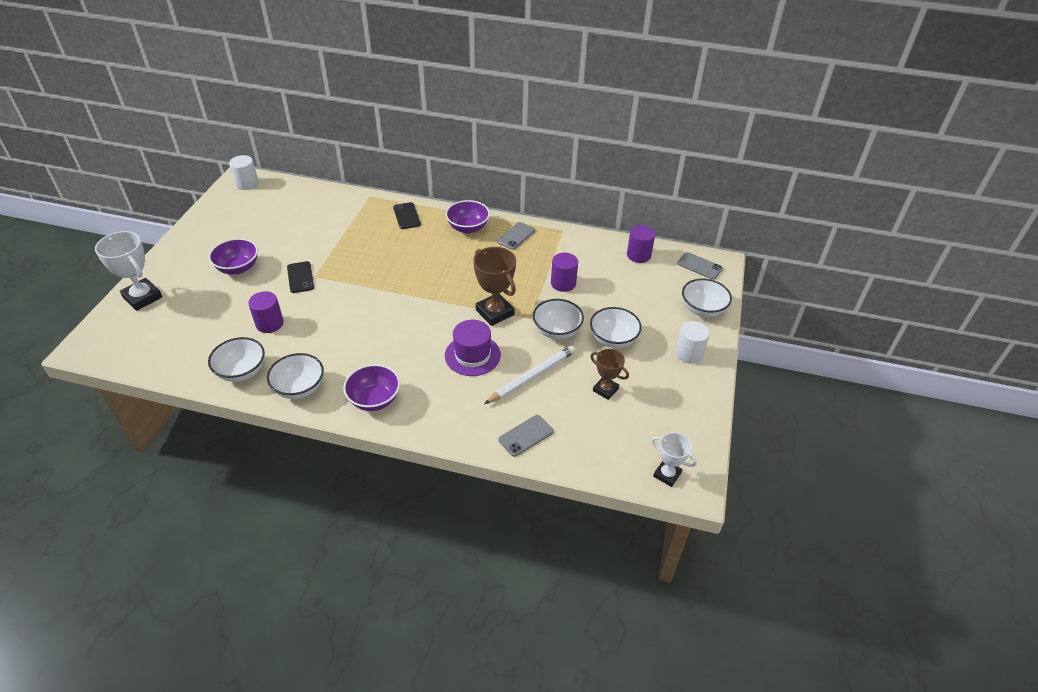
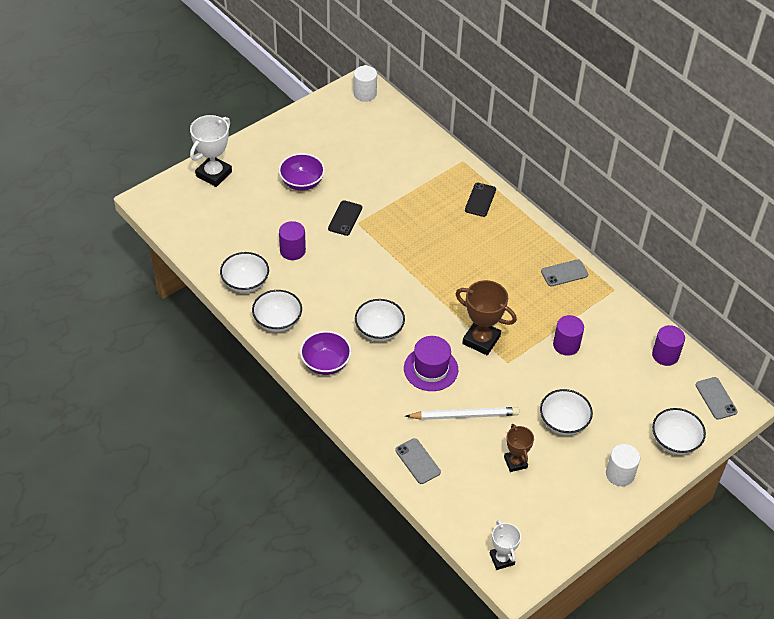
camera: 35 degrees right, 5 degrees up
white trophy [95,231,162,311] -> white trophy turned 45 degrees clockwise [190,115,232,187]
purple bowl [446,200,490,233] -> none
brown trophy [473,247,516,326] -> brown trophy turned 60 degrees counterclockwise [456,280,517,355]
grey phone [499,415,554,457] -> grey phone turned 60 degrees clockwise [395,438,441,484]
white bowl [533,299,584,339] -> white bowl moved to [355,299,405,342]

